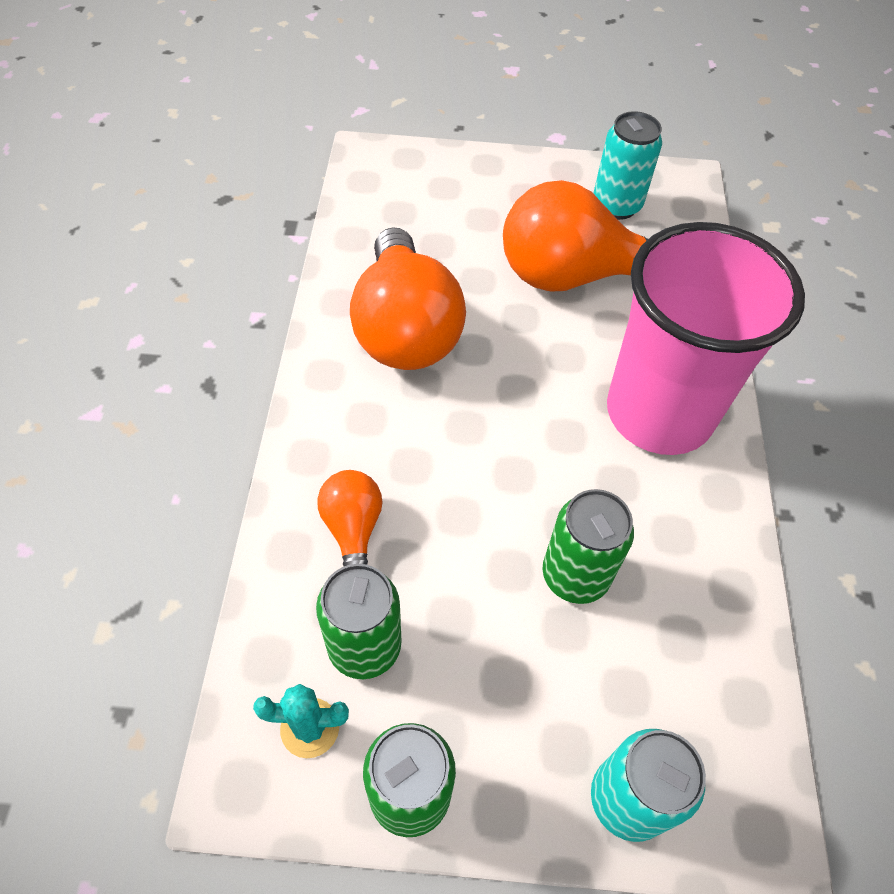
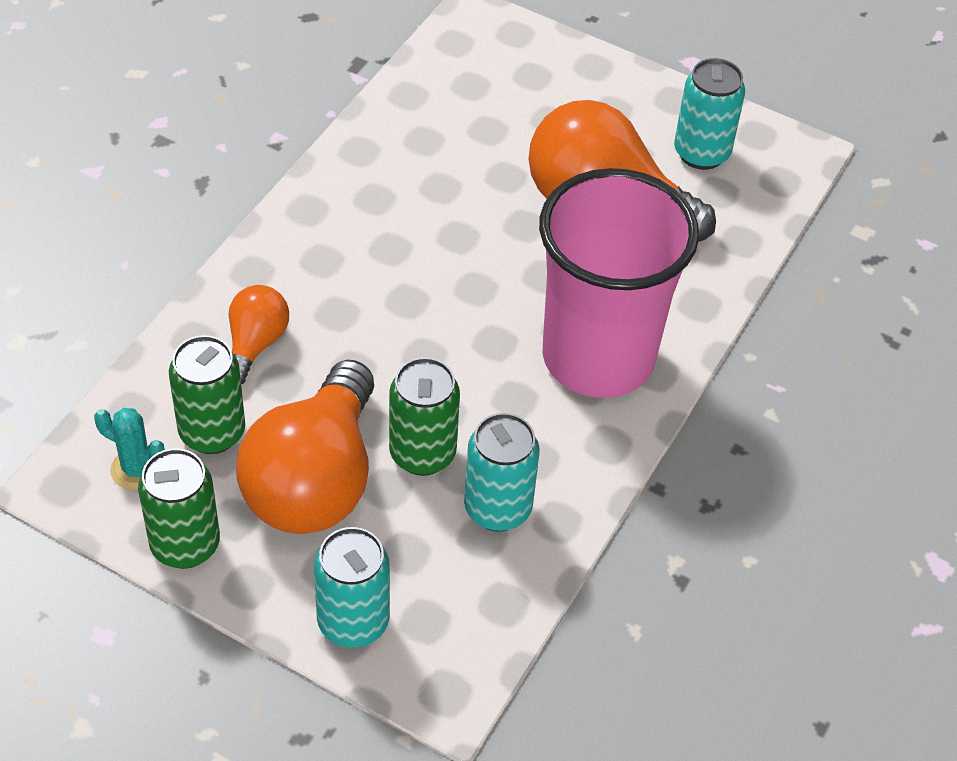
camera: 25 degrees right, 5 degrees down
orange light bulb [350,227,466,370] -> orange light bulb moved to [236,360,374,534]
none -> turquoise can [464,413,540,532]

